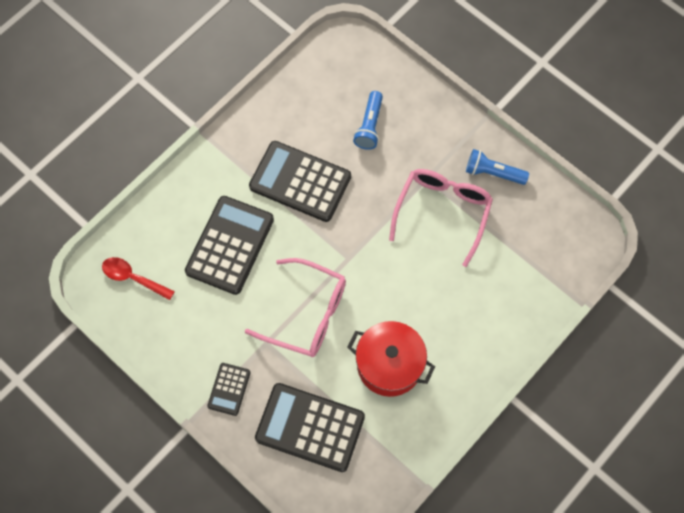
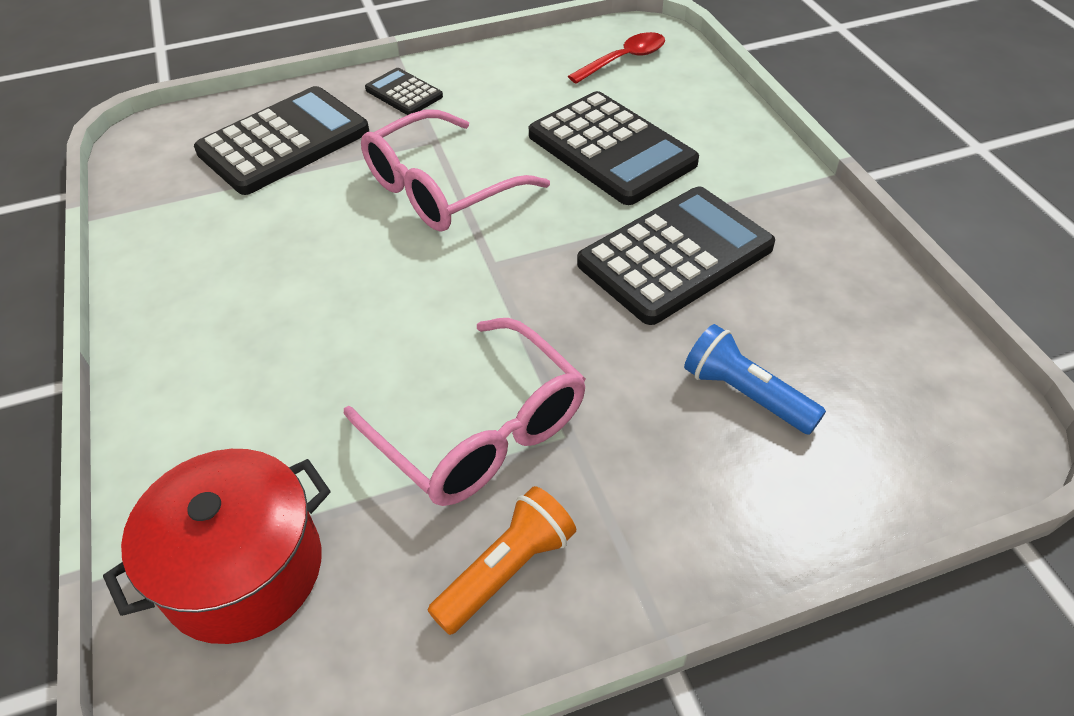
camera: 120 degrees right, 20 degrees down
red pot [347,321,435,397] -> red pot moved to [103,449,331,644]
blue flashlight [466,149,529,185] -> orange flashlight [428,486,576,635]

